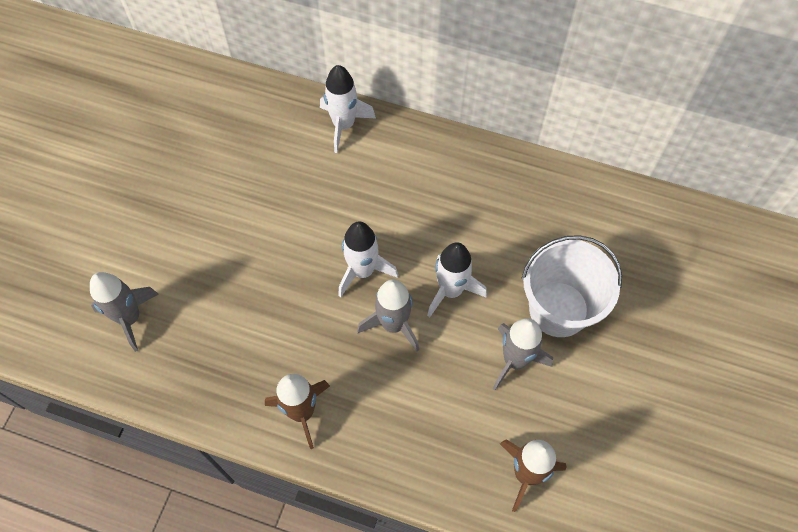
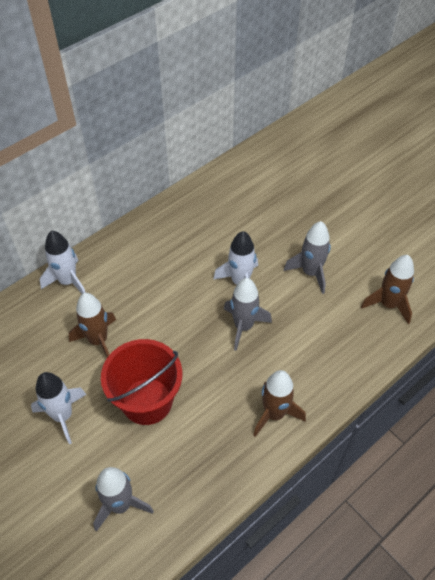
camera: 60 degrees left, 10 degrees down
white rocket [338,221,398,297] -> white rocket moved to [31,372,86,444]
white bucket [522,235,622,337] -> none
none -> brown rocket [69,293,116,357]
none -> red bucket [101,339,182,425]

